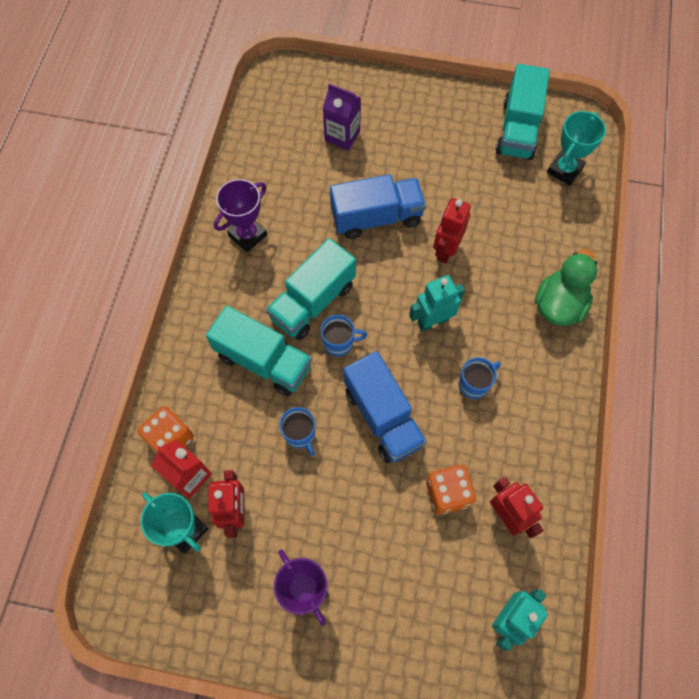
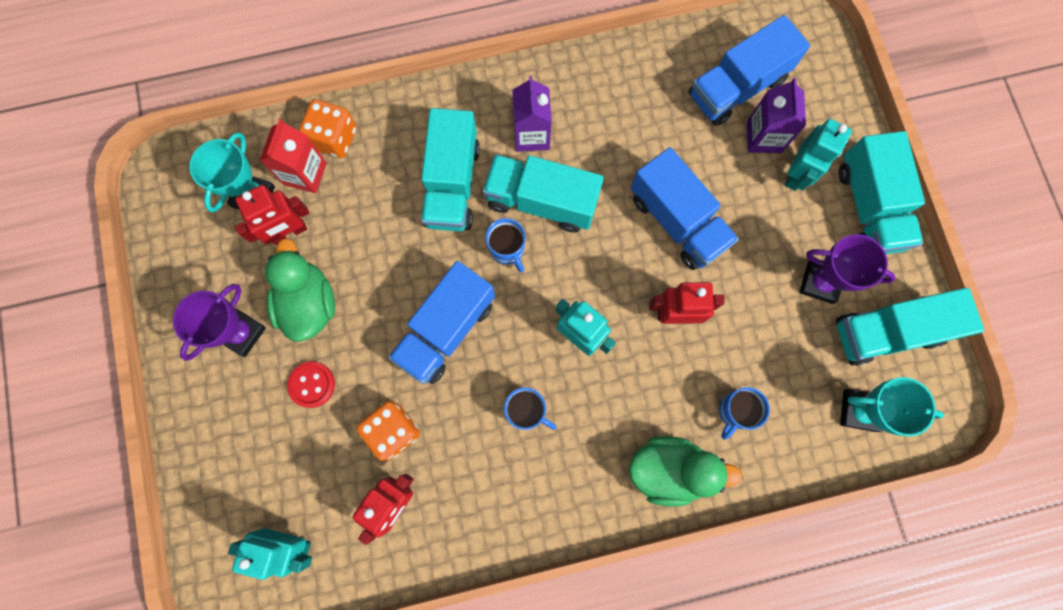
camera: 65 degrees right, 10 degrees up
purple trophy [214,179,267,252] -> purple trophy moved to [799,234,896,304]
blue mug [279,407,315,456] -> blue mug moved to [719,387,770,440]
none -> green duck [265,238,335,342]
none -> red button [287,362,335,408]
none -> purple carton [512,76,552,152]
none -> blue truck [689,15,810,126]
none -> turquoise robot [785,119,852,191]
none -> turquoise truck [839,131,925,254]

